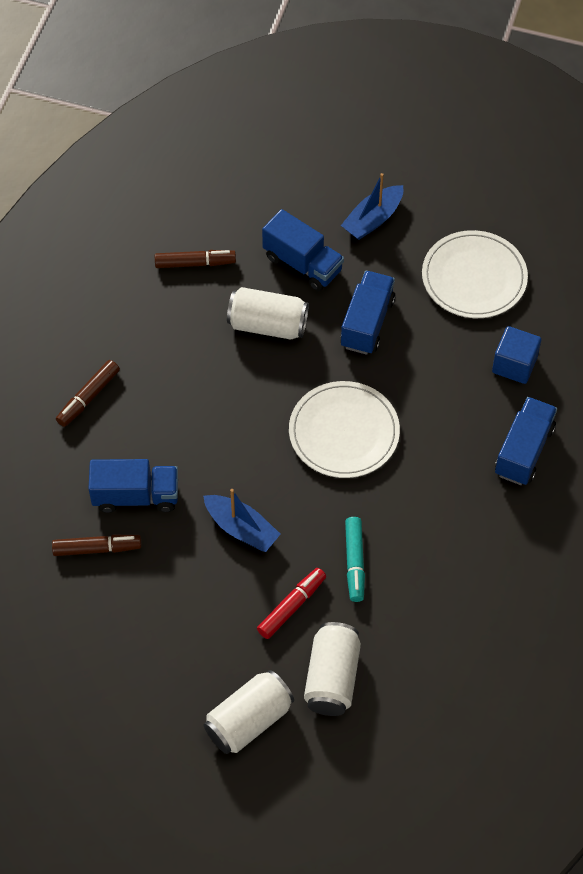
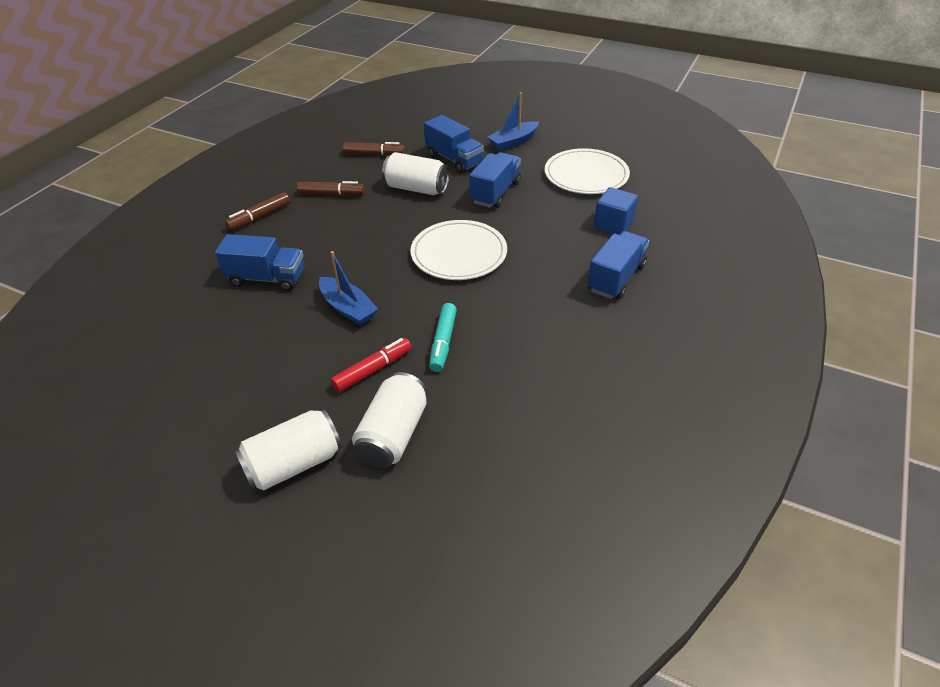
camera: 10 degrees right, 15 degrees down
brown marker [52,535,141,556] -> brown marker moved to [297,181,364,196]

